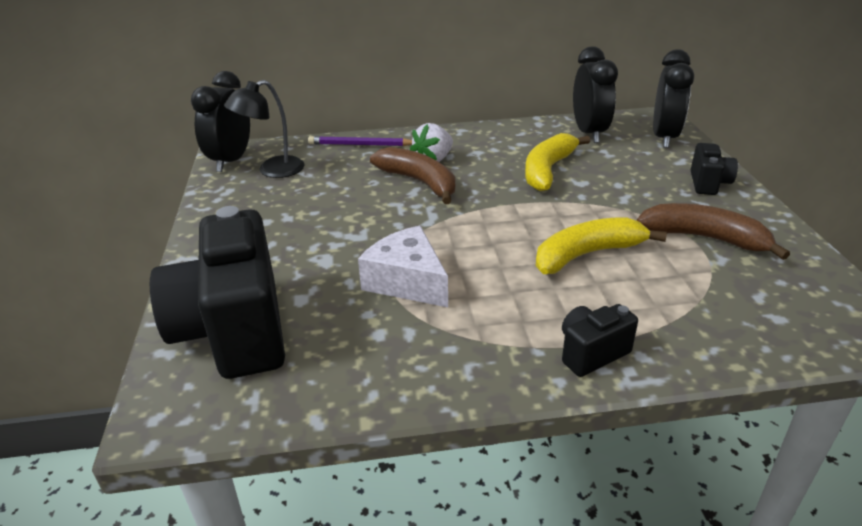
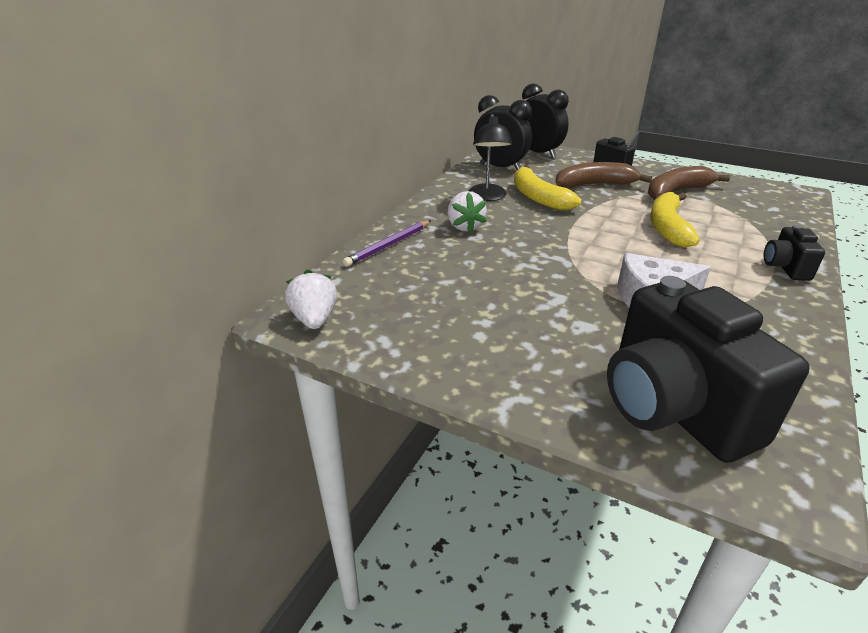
camera: 55 degrees left, 0 degrees up
black camera [150,206,285,379] -> black camera turned 45 degrees clockwise [607,276,810,463]
black clock [191,71,250,172] -> white strawberry [285,269,337,329]
black lamp [224,80,304,178] -> black lamp moved to [469,114,512,201]
brown banana [370,147,455,204] -> brown banana moved to [555,162,652,188]

